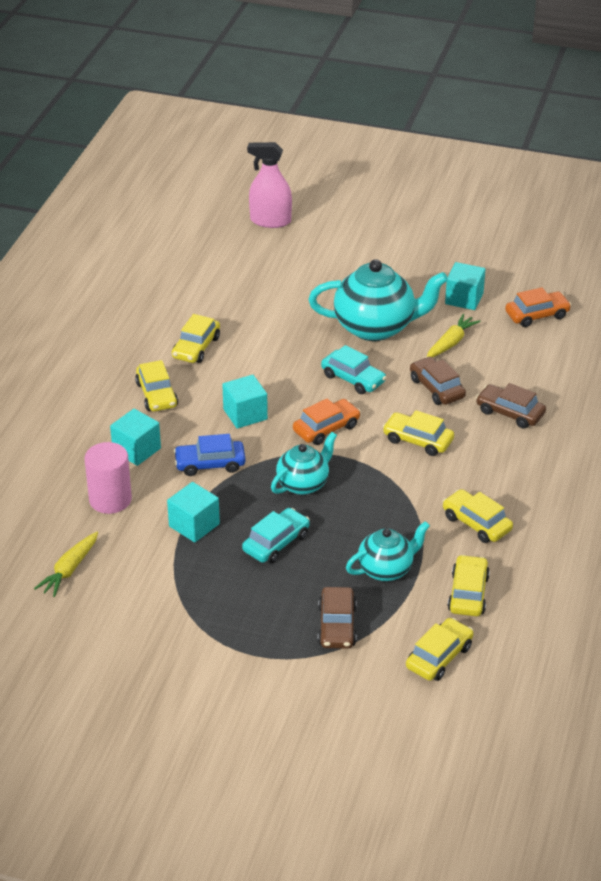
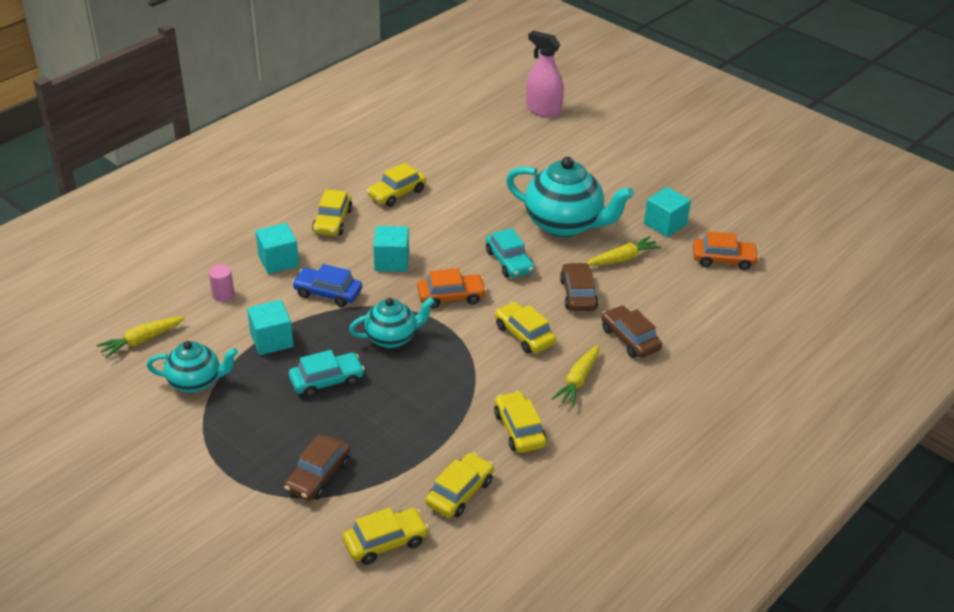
camera: 25 degrees right, 0 degrees up
pink cylinder [85,442,132,514] -> pink cylinder [209,264,234,302], size x0.55
turquoise teapot [346,521,430,581] -> turquoise teapot moved to [147,341,238,393]
none -> yellow carrot [552,345,599,407]

